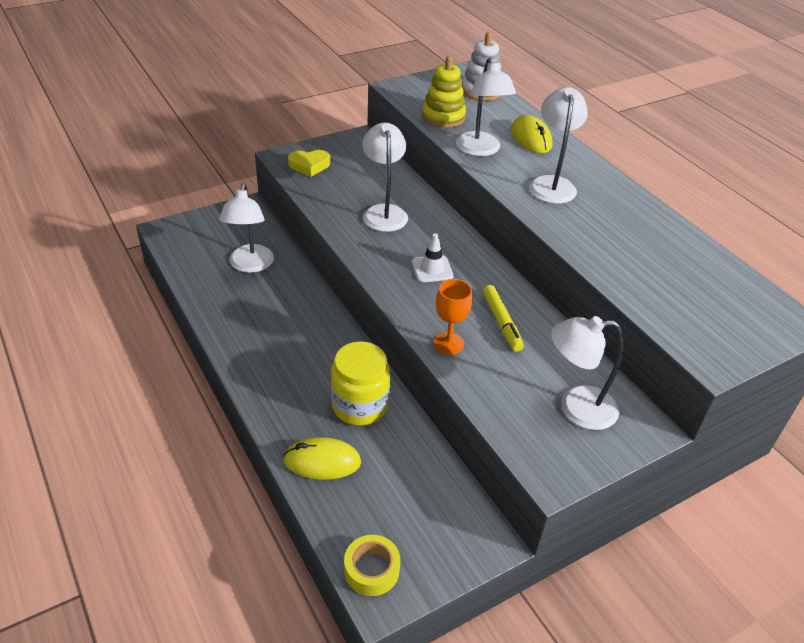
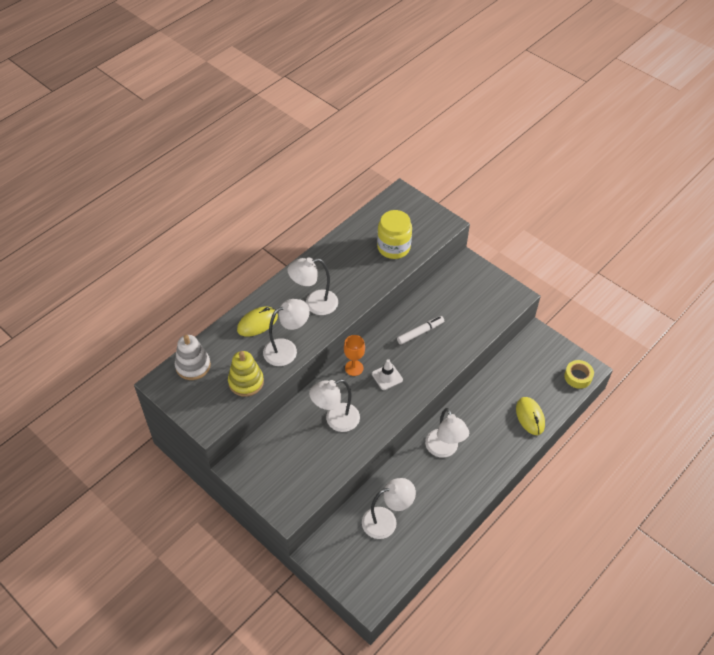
camera: 105 degrees left, 10 degrees up
yellow heart [288,150,330,177] -> none
yellow jar [331,341,390,426] -> yellow jar moved to [377,210,412,259]
orange goblet [434,279,472,355] -> orange goblet moved to [344,335,365,376]
yellow marker [482,285,524,352] -> white marker [397,316,444,345]
white lamp [551,316,623,430] -> white lamp moved to [425,408,469,458]

